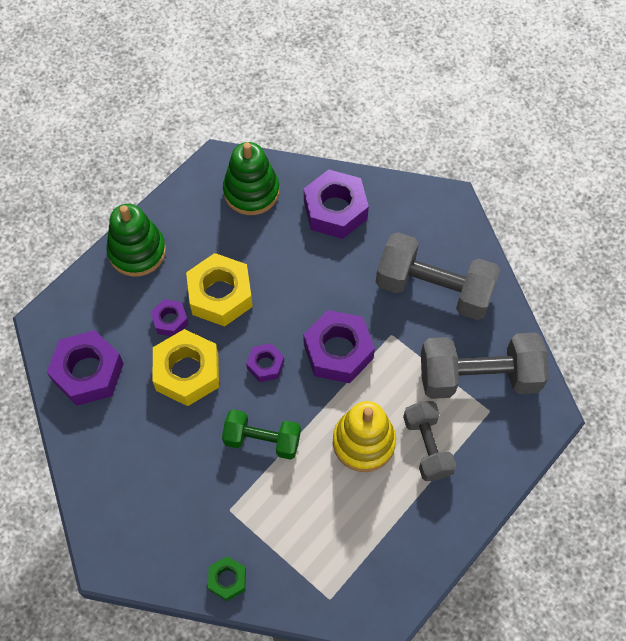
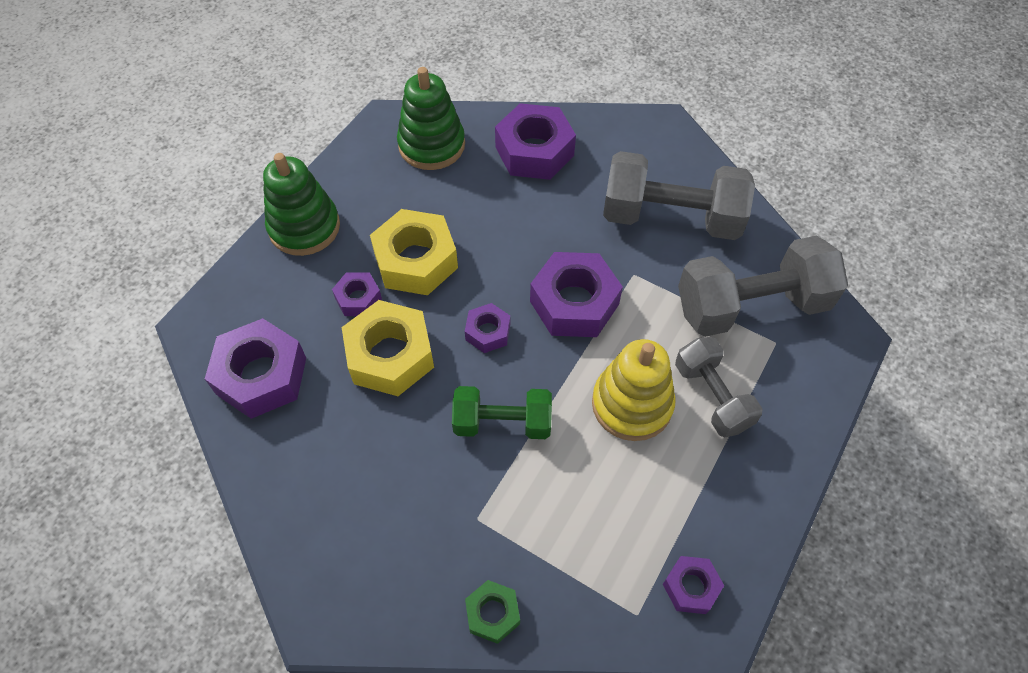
camera: 10 degrees left, 5 degrees down
none -> purple nut [663,556,724,614]

